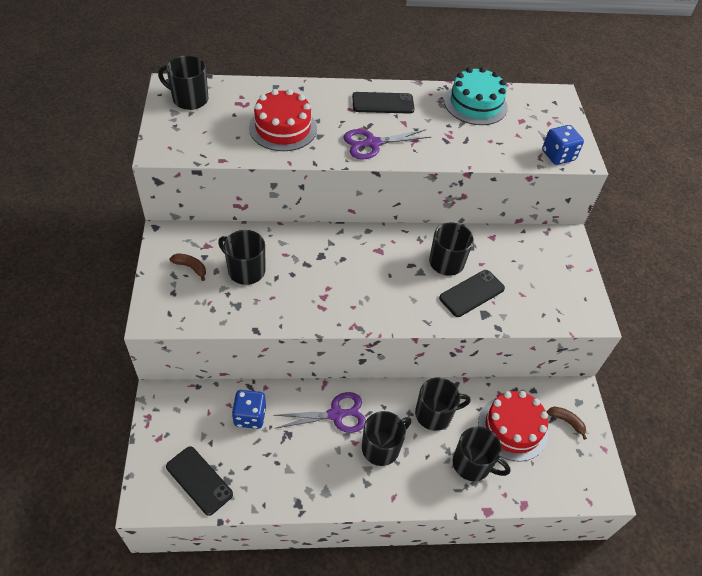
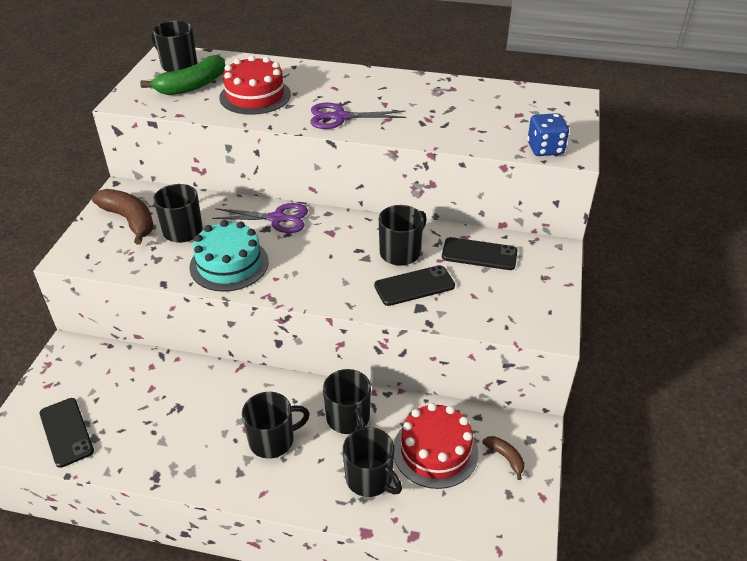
camera: 20 degrees right, 10 degrees down
brown banana [169,253,206,281] -> brown banana [92,189,154,244], size x1.99
blue dice [232,390,266,429] -> none
purple scissors [273,392,366,433] -> purple scissors moved to [212,203,308,233]
black phone [352,92,415,114] -> black phone moved to [442,237,518,270]
black mug [415,378,471,431] -> black mug turned 60 degrees clockwise [323,369,371,434]
turquoise cake [444,67,508,125] -> turquoise cake moved to [189,220,269,292]
none -> green banana [140,55,225,95]

